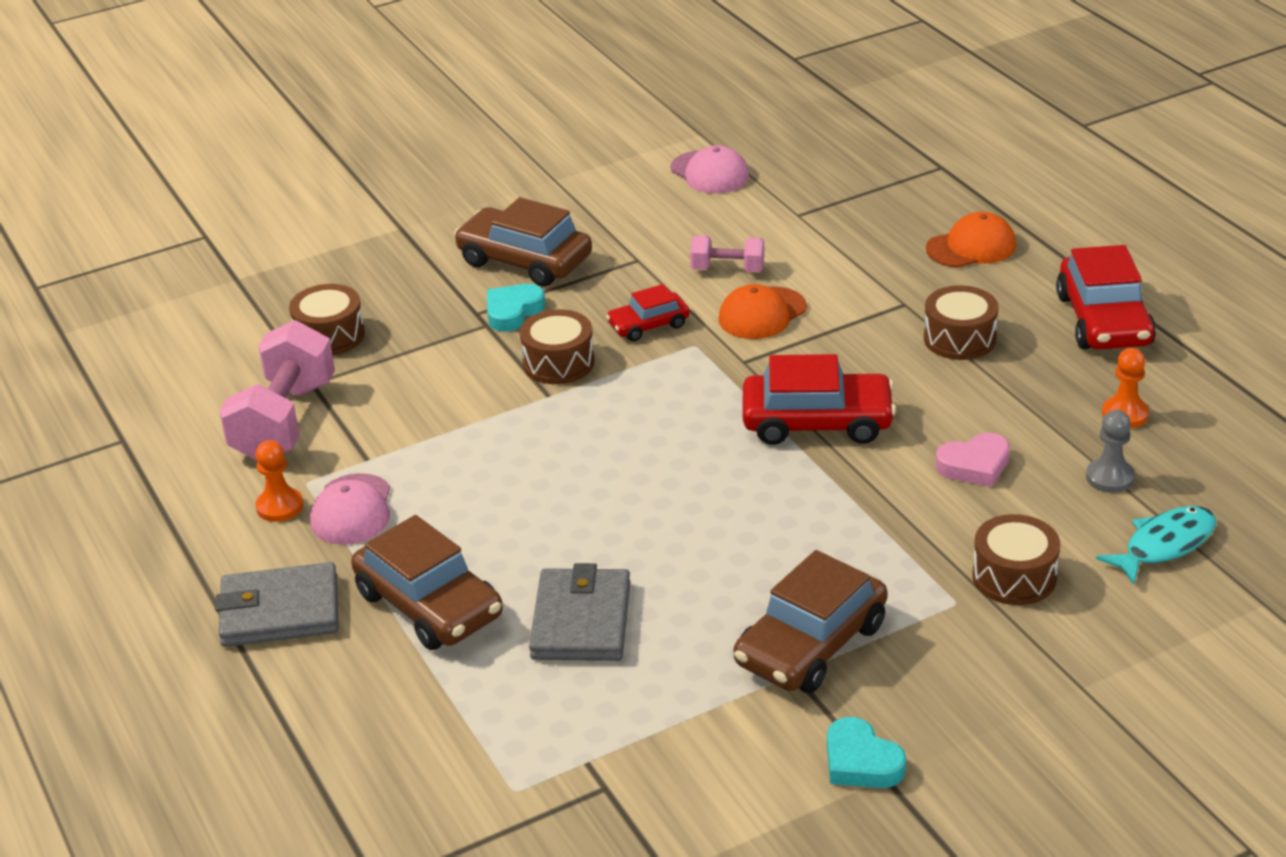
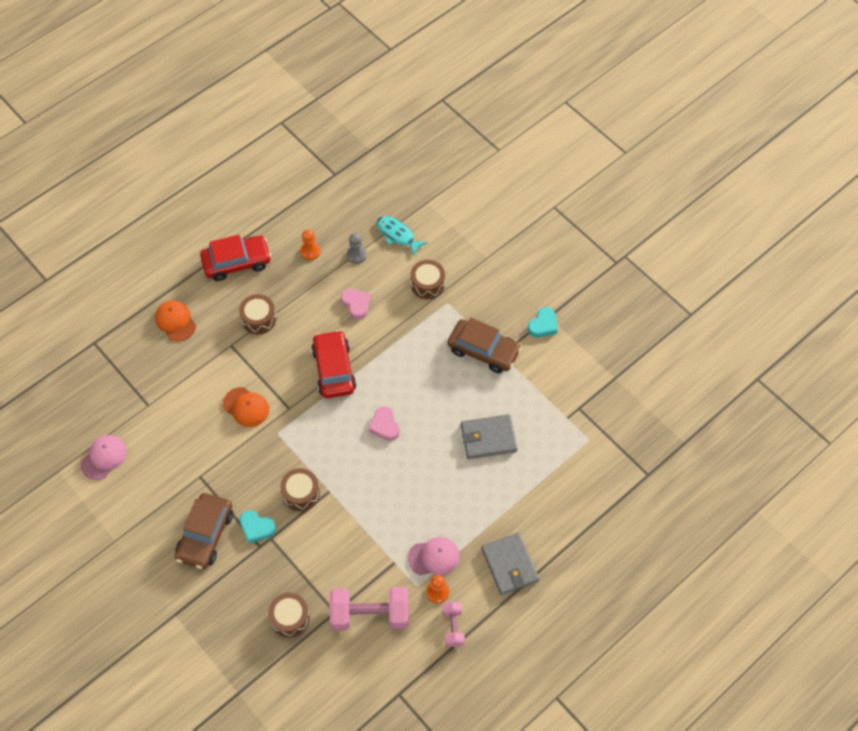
camera: 105 degrees left, 25 degrees up
brown car [351,515,503,650] -> none
red car [606,284,690,341] -> none
pink dumbbell [690,235,764,272] -> pink dumbbell moved to [442,602,465,647]
none -> pink heart [369,406,400,441]

